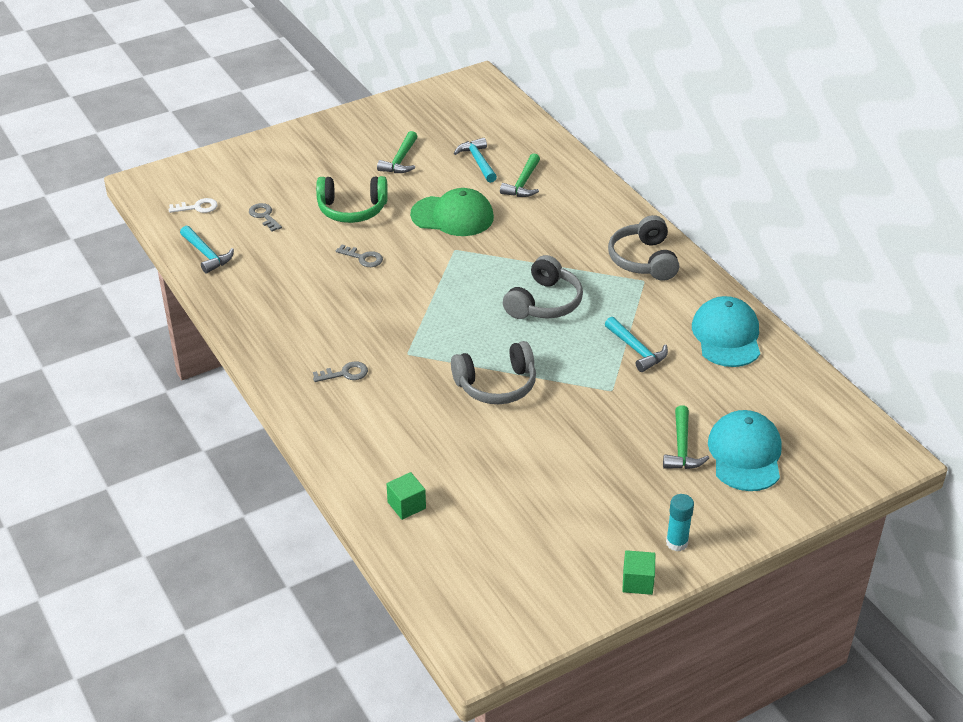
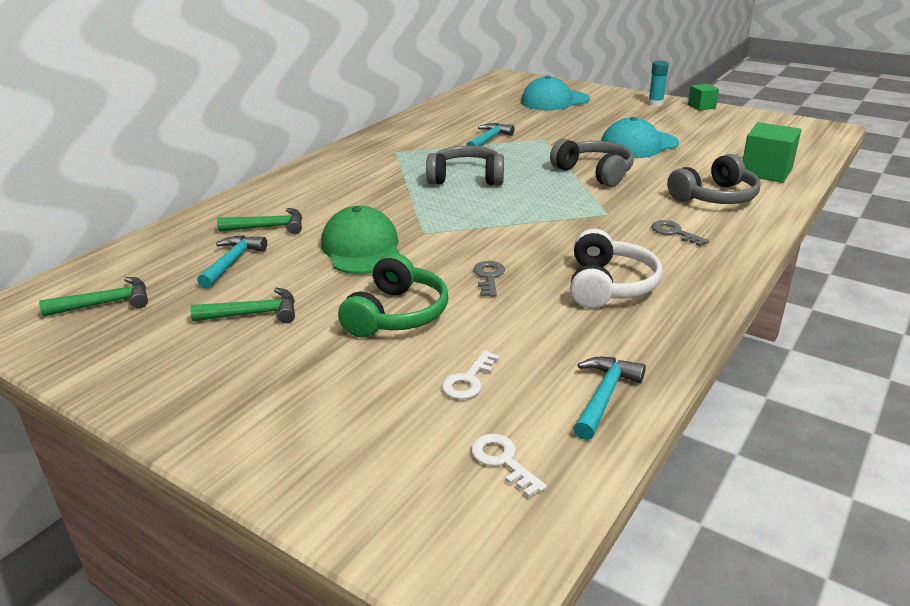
camera: 115 degrees left, 10 degrees down
grey key [249,203,282,231] -> white key [442,350,500,399]
green headphones [316,176,388,223] -> green headphones turned 45 degrees clockwise [338,253,448,338]
green cube [387,472,426,520] -> green cube [742,122,801,183], size x1.72
turquoise hammer [454,138,497,183] -> turquoise hammer turned 150 degrees clockwise [197,235,267,289]
grey headphones [608,215,679,281] -> grey headphones moved to [667,154,760,204]
green hammer [663,405,709,469] -> green hammer moved to [39,277,148,317]
turquoise cap [692,296,760,367] -> turquoise cap moved to [601,117,679,158]
none -> white headphones [570,229,663,308]

